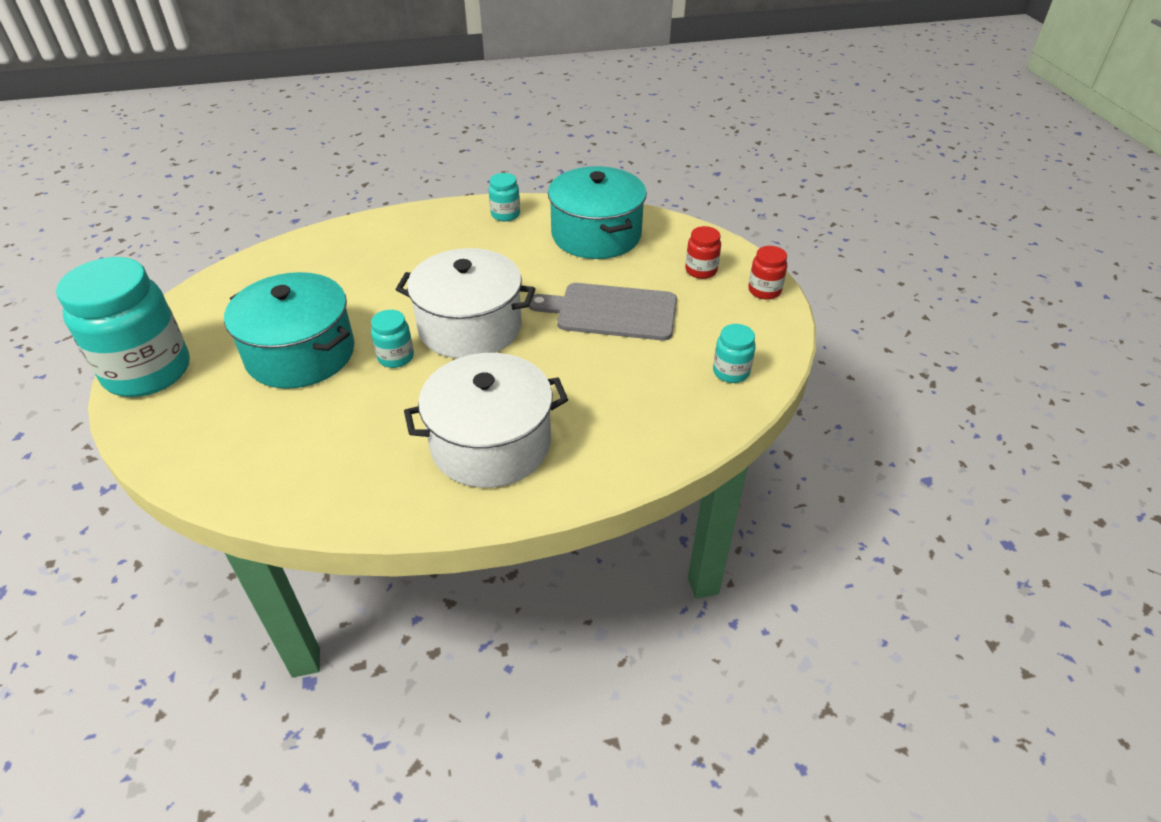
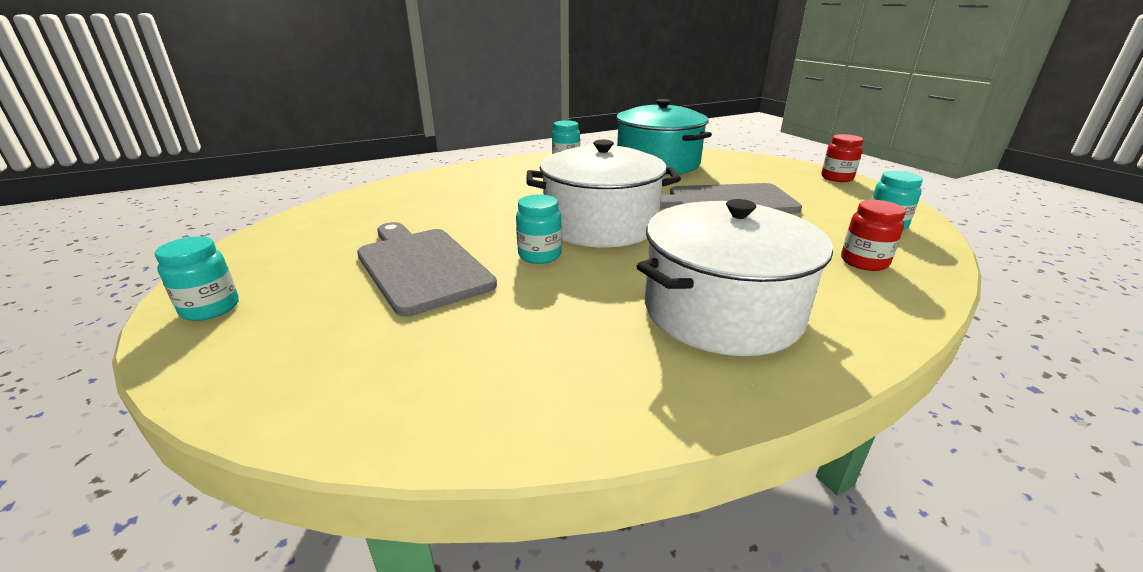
camera: 15 degrees left, 15 degrees down
turquoise jar [56,257,190,397] -> turquoise jar [155,236,239,321], size x0.44
turquoise pot [224,272,354,389] -> grey cutting board [357,222,497,316]
red jar [685,226,721,279] -> red jar moved to [841,200,906,271]

